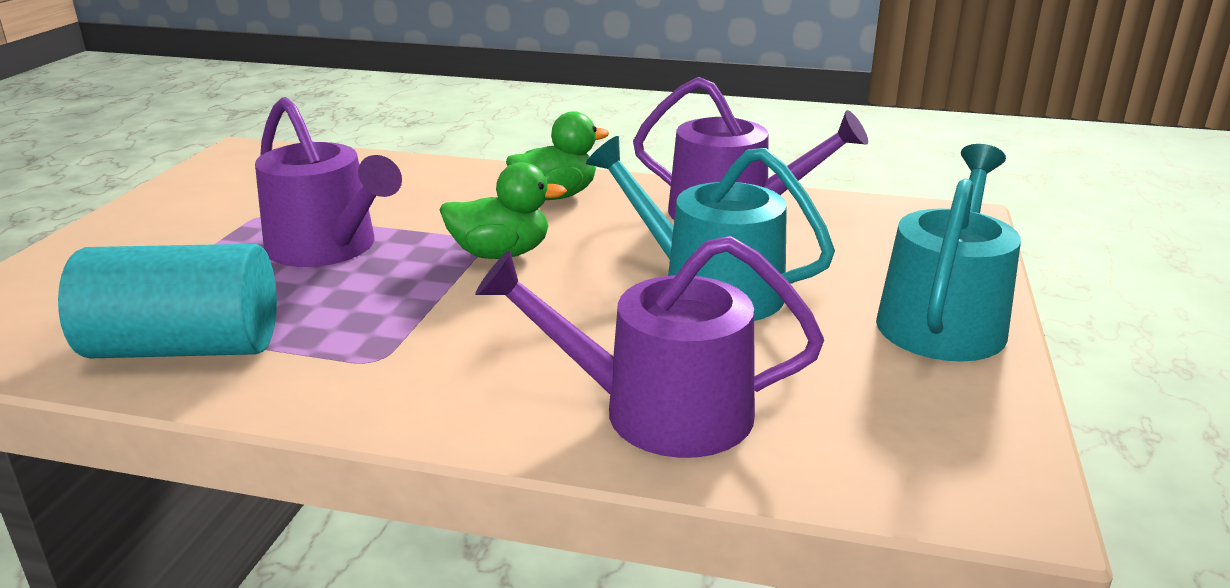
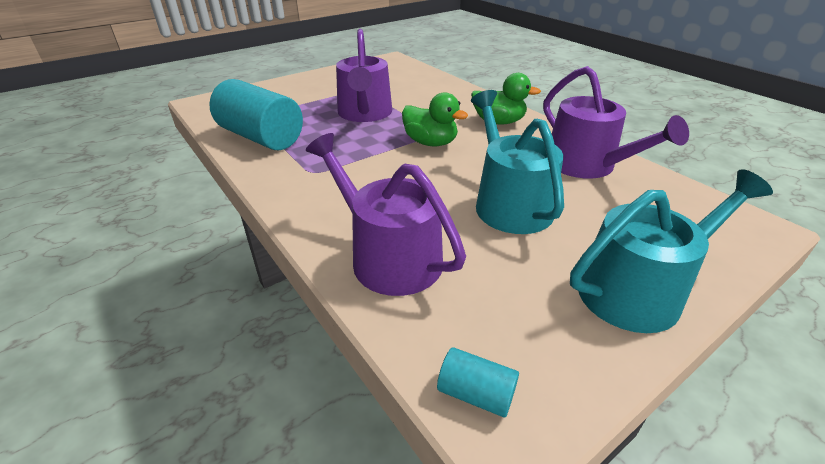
camera: 40 degrees right, 10 degrees up
none -> turquoise cylinder [437,347,519,418]

